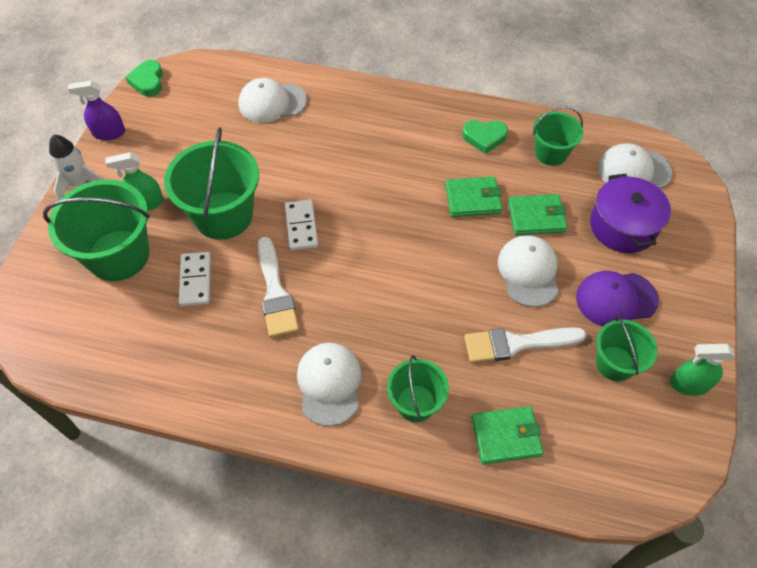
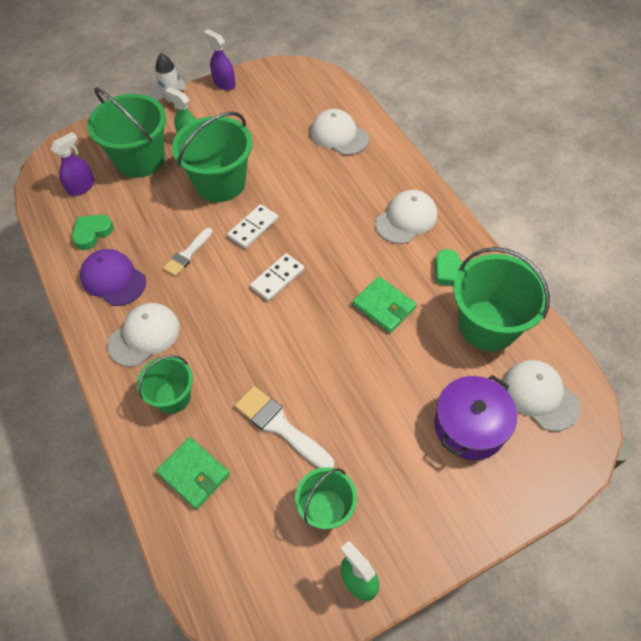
camera: 50 degrees right, 0 degrees up
green heart [125,60,163,97] -> green heart moved to [72,214,114,250]
white domino [179,252,211,306] -> white domino moved to [250,253,304,301]
white brush [258,236,299,337] -> white brush [163,228,213,276], size x0.65
white cap [498,235,559,307] -> white cap moved to [375,190,437,244]
green wallet [508,194,567,235] -> none
green bucket [533,106,583,166] -> green bucket [453,247,550,351], size x1.72
purple cap [576,271,659,326] -> purple cap moved to [80,249,146,306]
none -> purple spray bottle [51,132,95,196]

